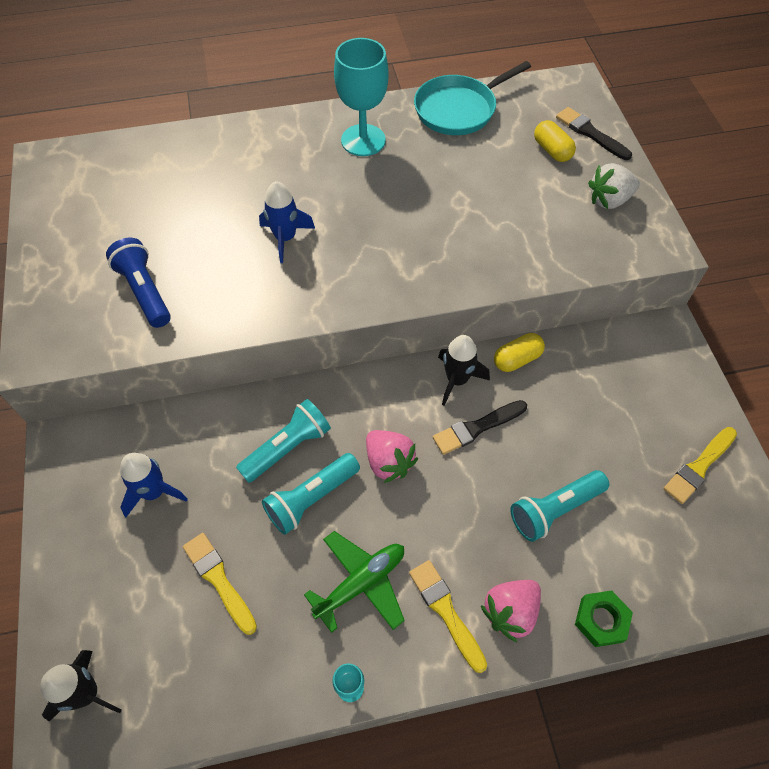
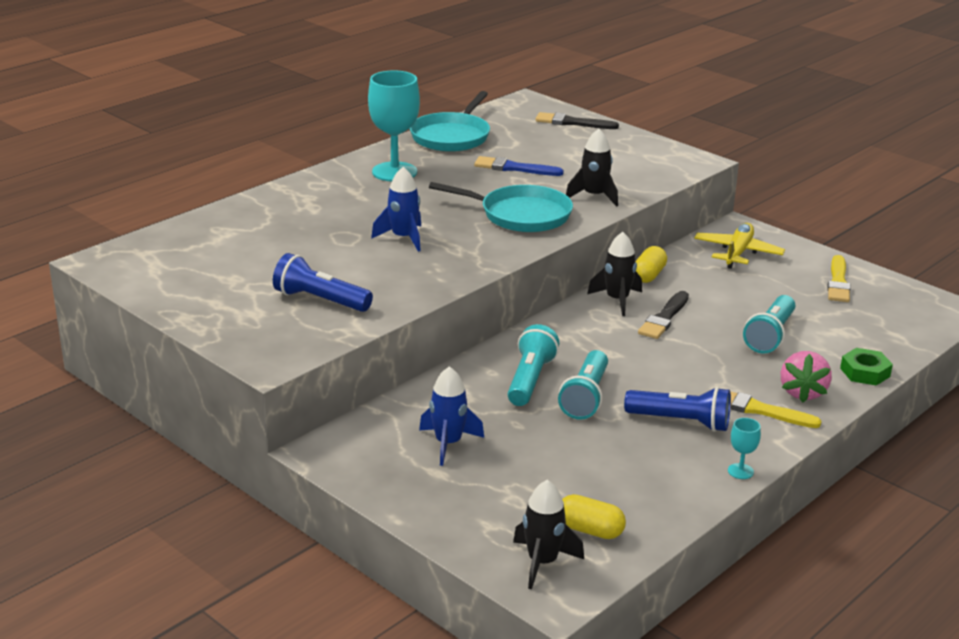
camera: 35 degrees left, 30 degrees down
yellow brush [183,533,257,635] -> none
green plane [304,531,405,633] -> blue flashlight [624,387,731,432]
pink strawberry [366,430,418,483] -> none
yellow capsule [534,120,576,162] -> yellow capsule moved to [562,494,626,539]
white strawberry [588,163,640,209] -> none
none -> turquoise pan [429,182,573,232]
none -> blue brush [474,156,564,176]
none -> black rocket [566,129,618,207]
none -> yellow plane [694,223,785,269]

